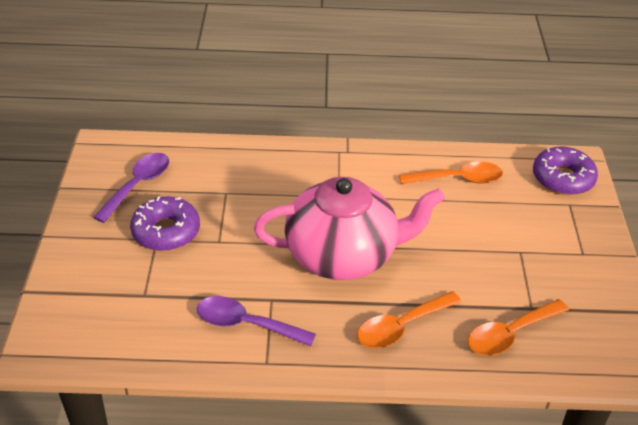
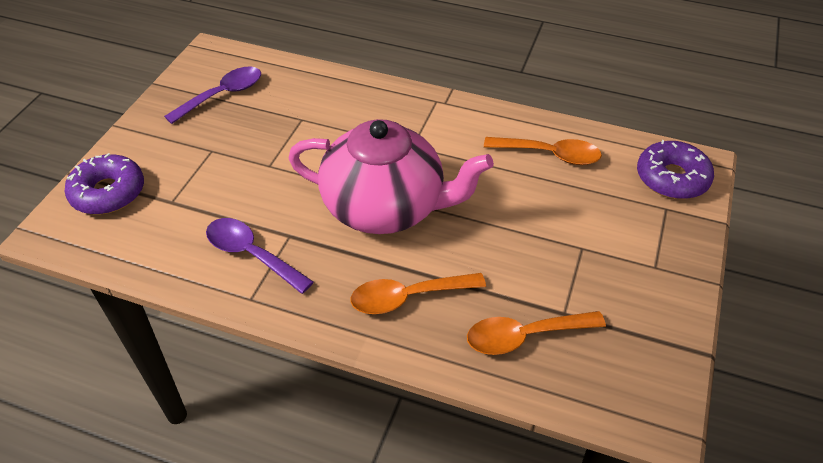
camera: 20 degrees right, 5 degrees up
purple donut [130,196,200,251] -> purple donut moved to [65,153,144,215]

